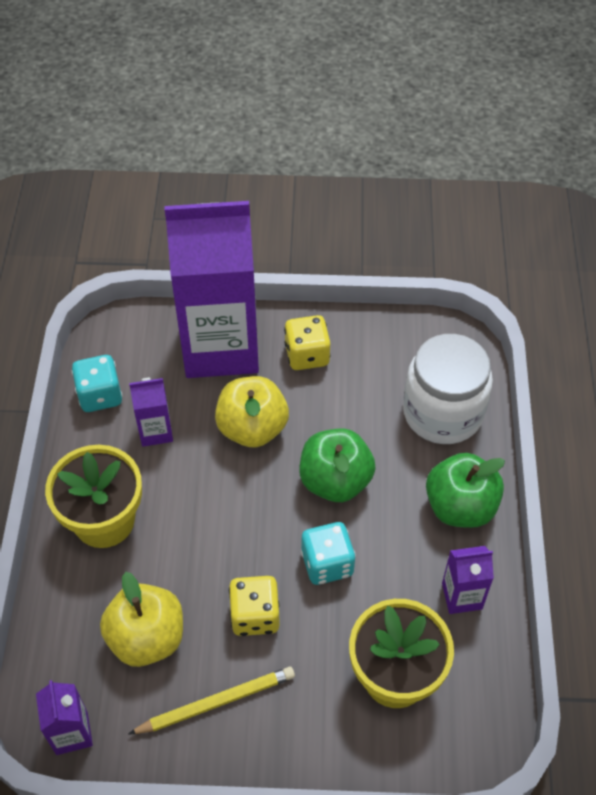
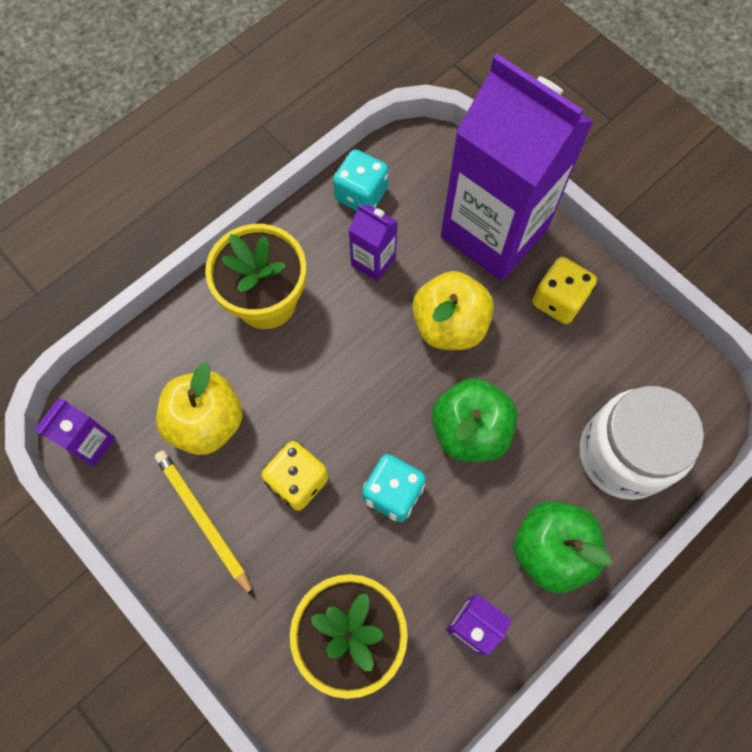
camera: 45 degrees right, 15 degrees up
yellow pencil [128,667,295,734] -> yellow pencil turned 150 degrees counterclockwise [155,450,254,597]

